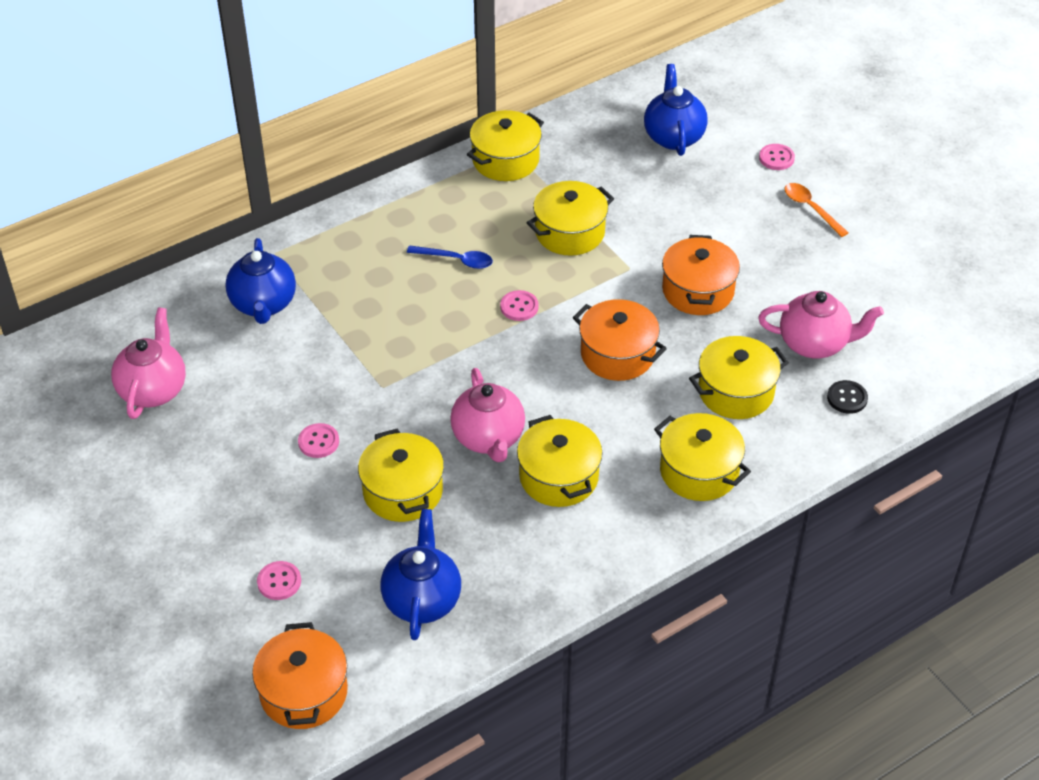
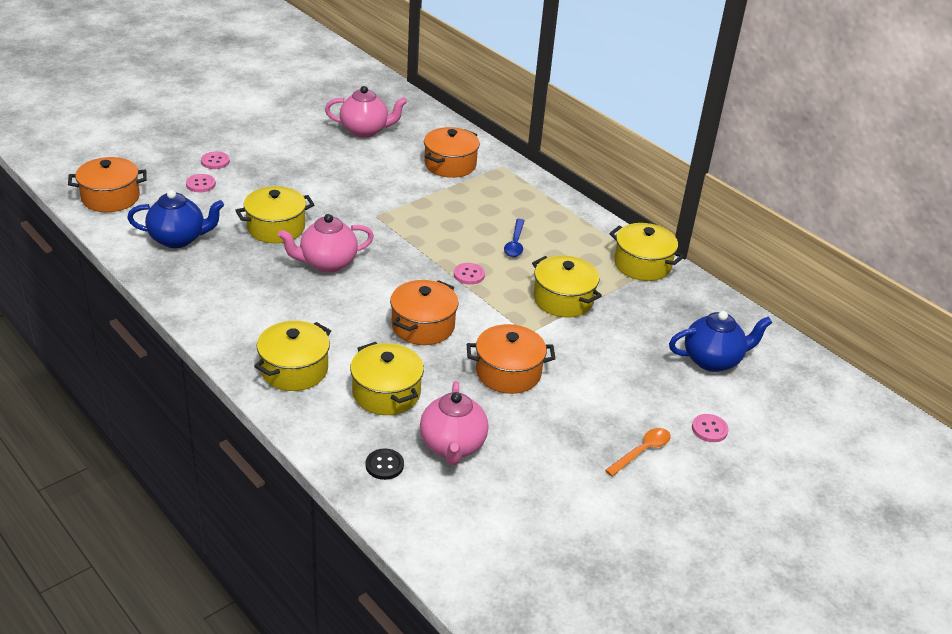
camera: 80 degrees right, 10 degrees down
blue teapot [225,238,296,324] -> orange pot [424,127,480,178]
pink button [298,423,339,458] -> pink button moved to [201,152,230,169]
yellow pot [517,415,603,507] -> none

